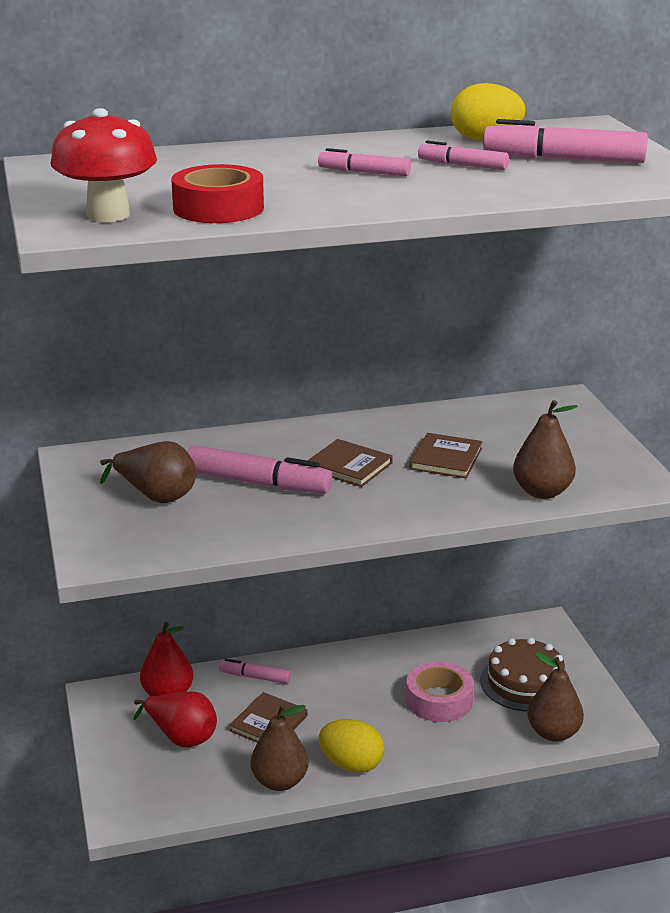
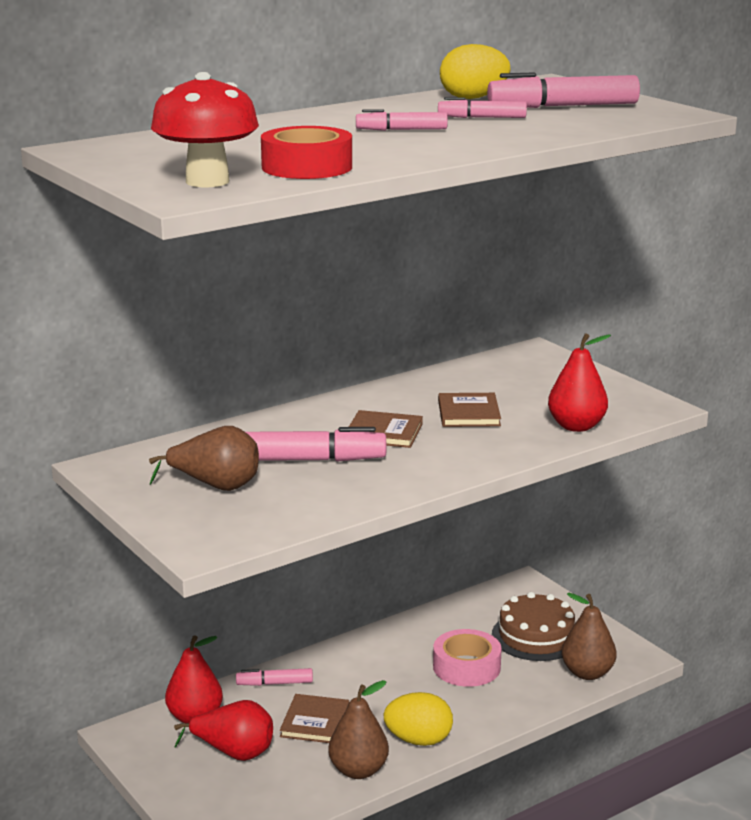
camera: 20 degrees left, 5 degrees down
brown pear [513,400,578,499] -> red pear [548,333,611,432]

